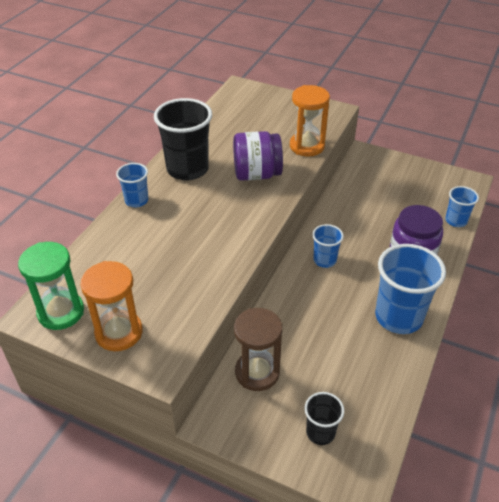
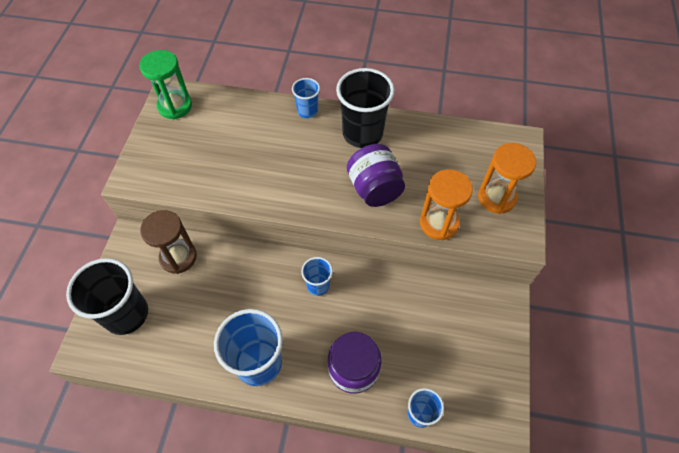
camera: 75 degrees right, 15 degrees up
orange hourglass [80,261,143,351] -> orange hourglass moved to [478,143,536,214]
black cup [304,392,344,445] -> black cup [66,258,148,335], size x1.89

